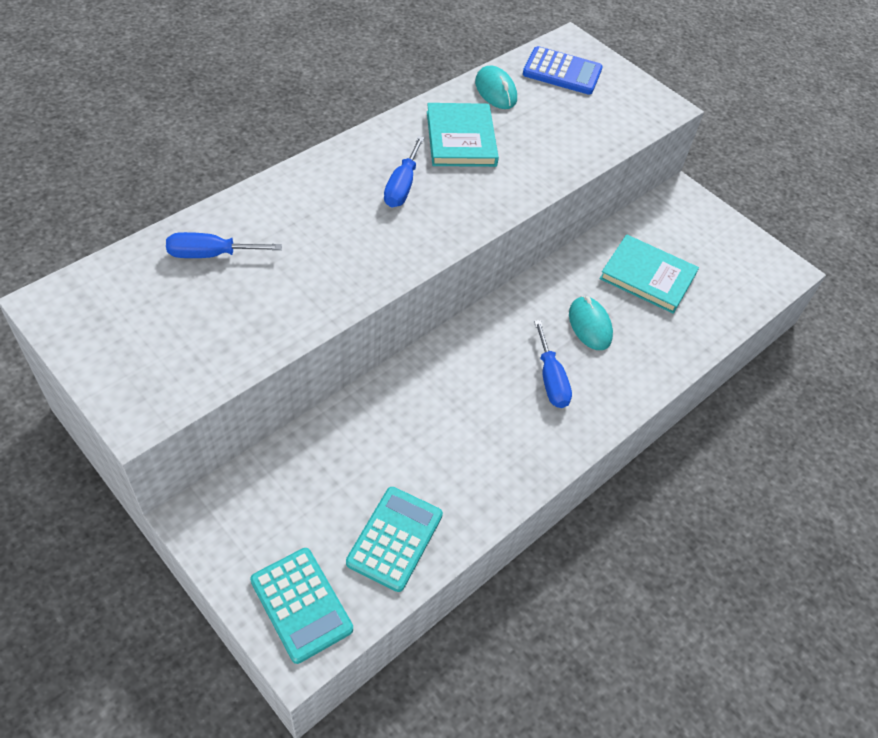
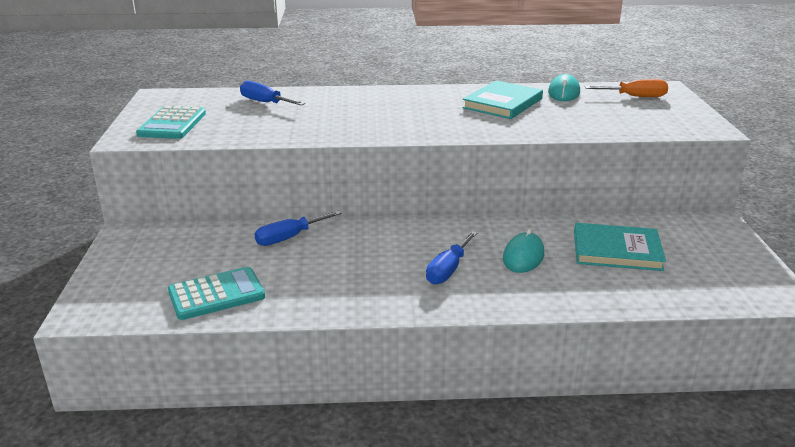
camera: 45 degrees right, 25 degrees down
turquoise calculator [250,548,353,664] -> turquoise calculator moved to [136,106,206,139]
blue screwdriver [384,136,425,207] -> blue screwdriver moved to [254,211,342,246]
blue calculator [523,46,603,95] -> orange screwdriver [585,79,668,97]
turquoise book [599,234,699,314] -> turquoise book turned 60 degrees counterclockwise [574,223,666,271]

